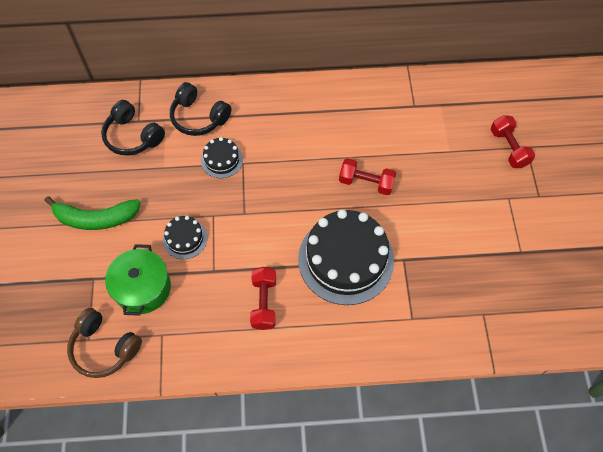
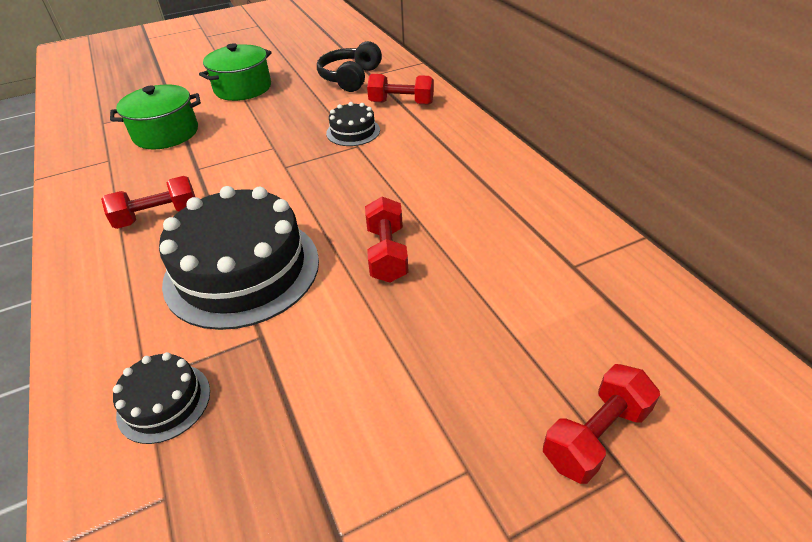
camera: 70 degrees right, 20 degrees down
green banana [45,196,141,230] -> green pot [199,43,272,101]
brown headphones [67,308,142,378] -> none
black cake [163,216,208,259] -> black cake moved to [113,352,210,444]
black headphones [170,82,232,136] -> red dumbbell [367,74,434,105]

